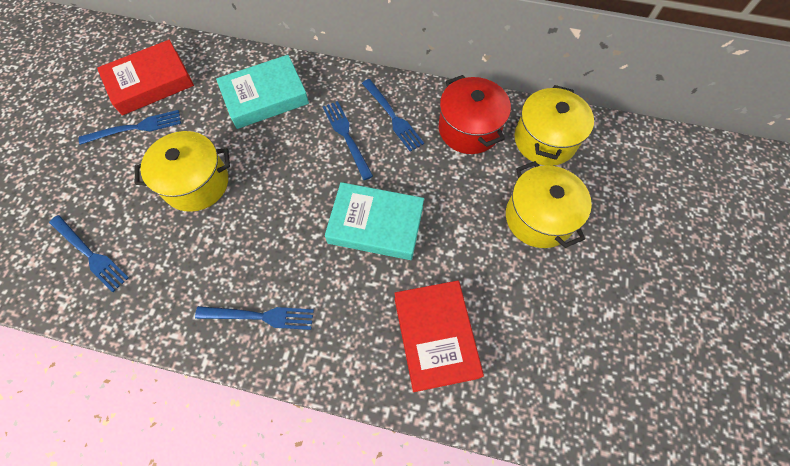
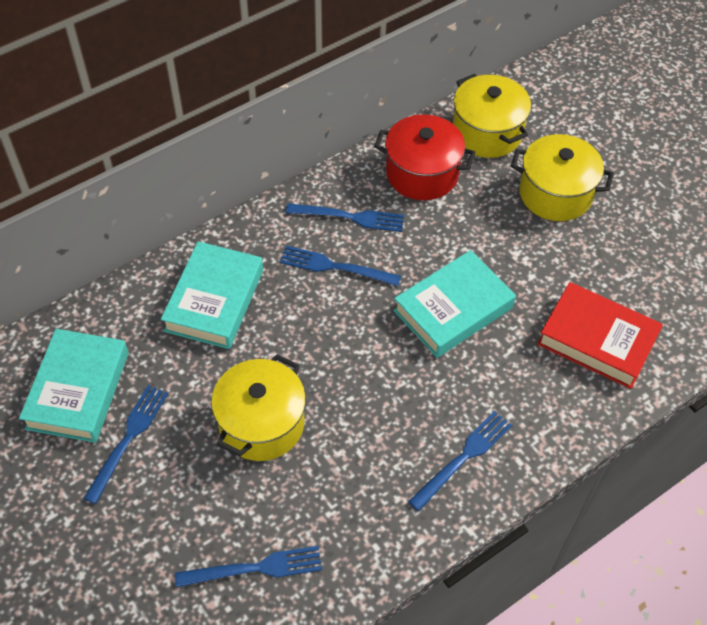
camera: 50 degrees left, 10 degrees down
red book [97,40,194,115] -> turquoise book [19,329,129,443]

